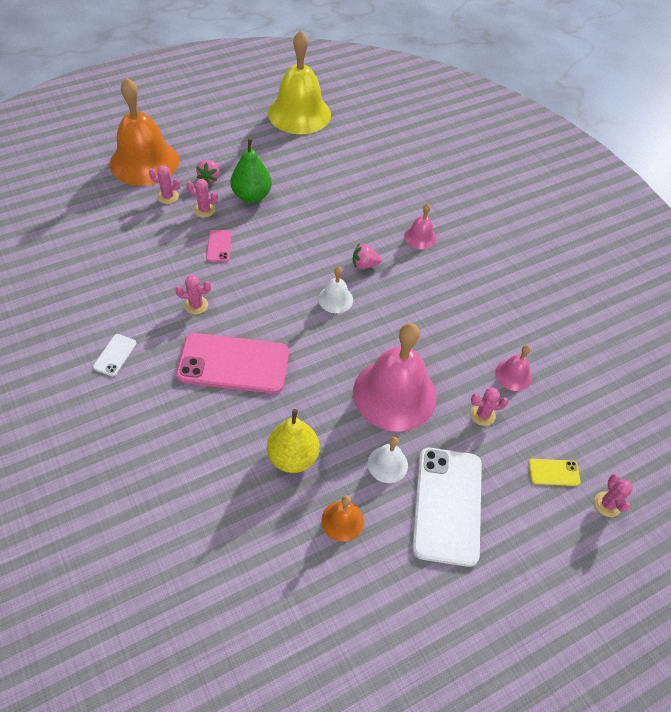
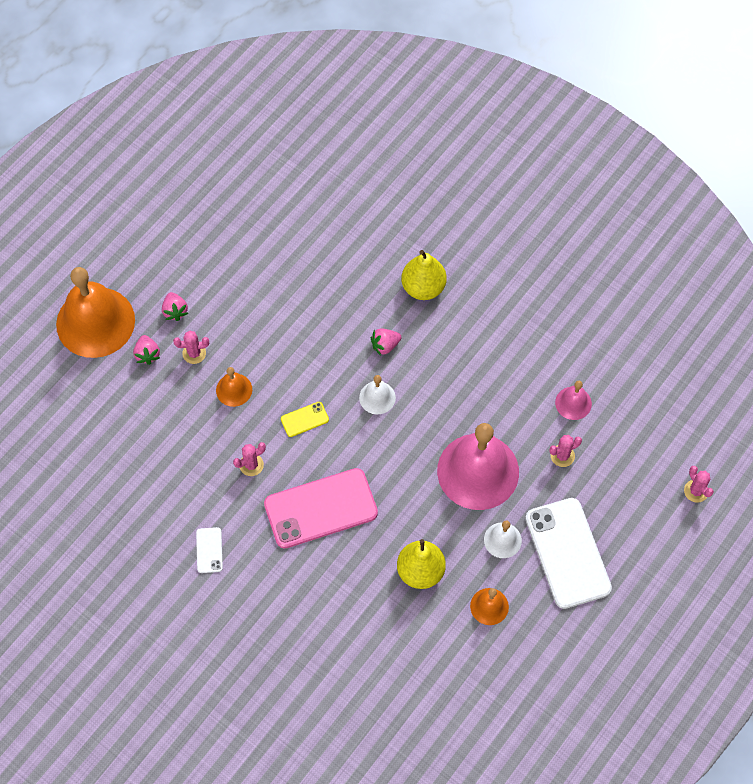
camera: 20 degrees left, 10 degrees up
pink cactus [149,165,180,204] -> pink strawberry [133,335,160,365]
pink phone [206,230,232,262] -> orange bell [216,367,252,407]
green pear [231,139,272,203] -> none
yellow bell [268,31,331,134] -> none
pink bell [404,204,437,249] -> yellow pear [401,250,447,300]
yellow phone [529,459,581,486] -> yellow phone moved to [281,402,329,437]

